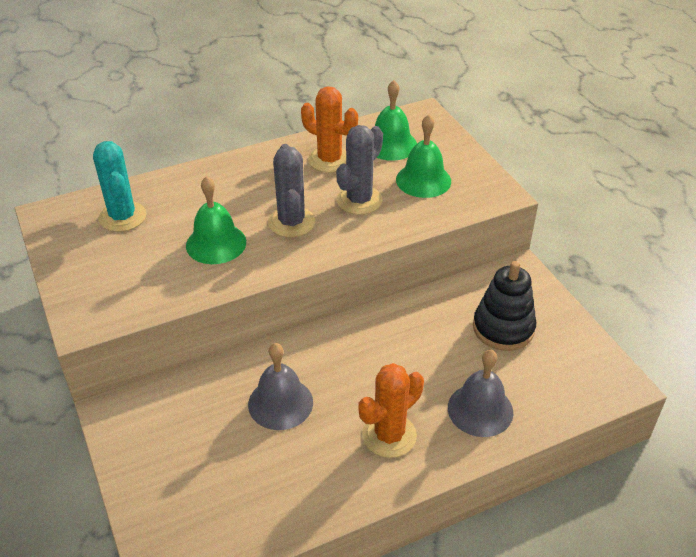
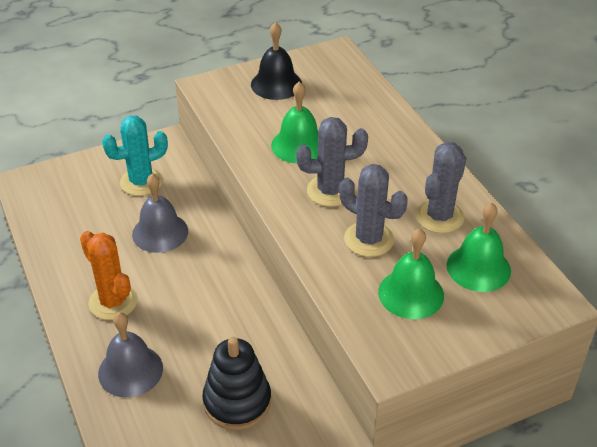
camera: 90 degrees right, 0 degrees up
turquoise cactus [93,141,147,232] -> turquoise cactus moved to [102,116,168,196]
orange cactus [301,86,358,173] -> grey cactus [415,142,466,233]
none -> black bell [251,22,302,100]

